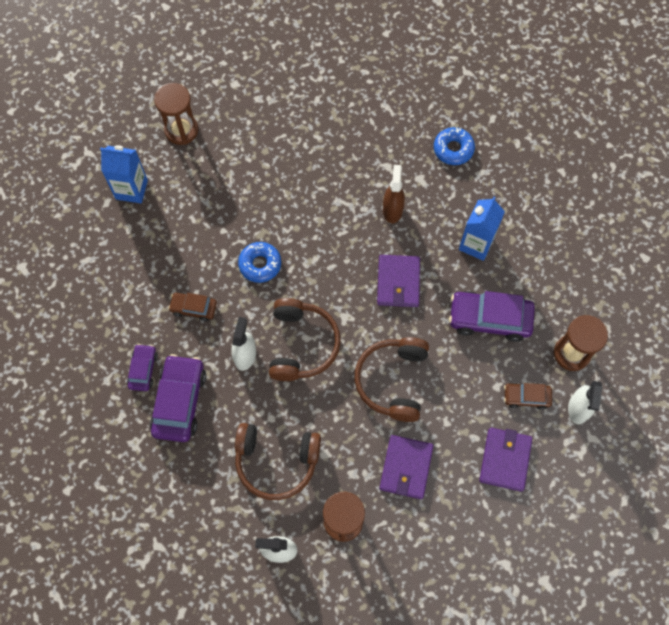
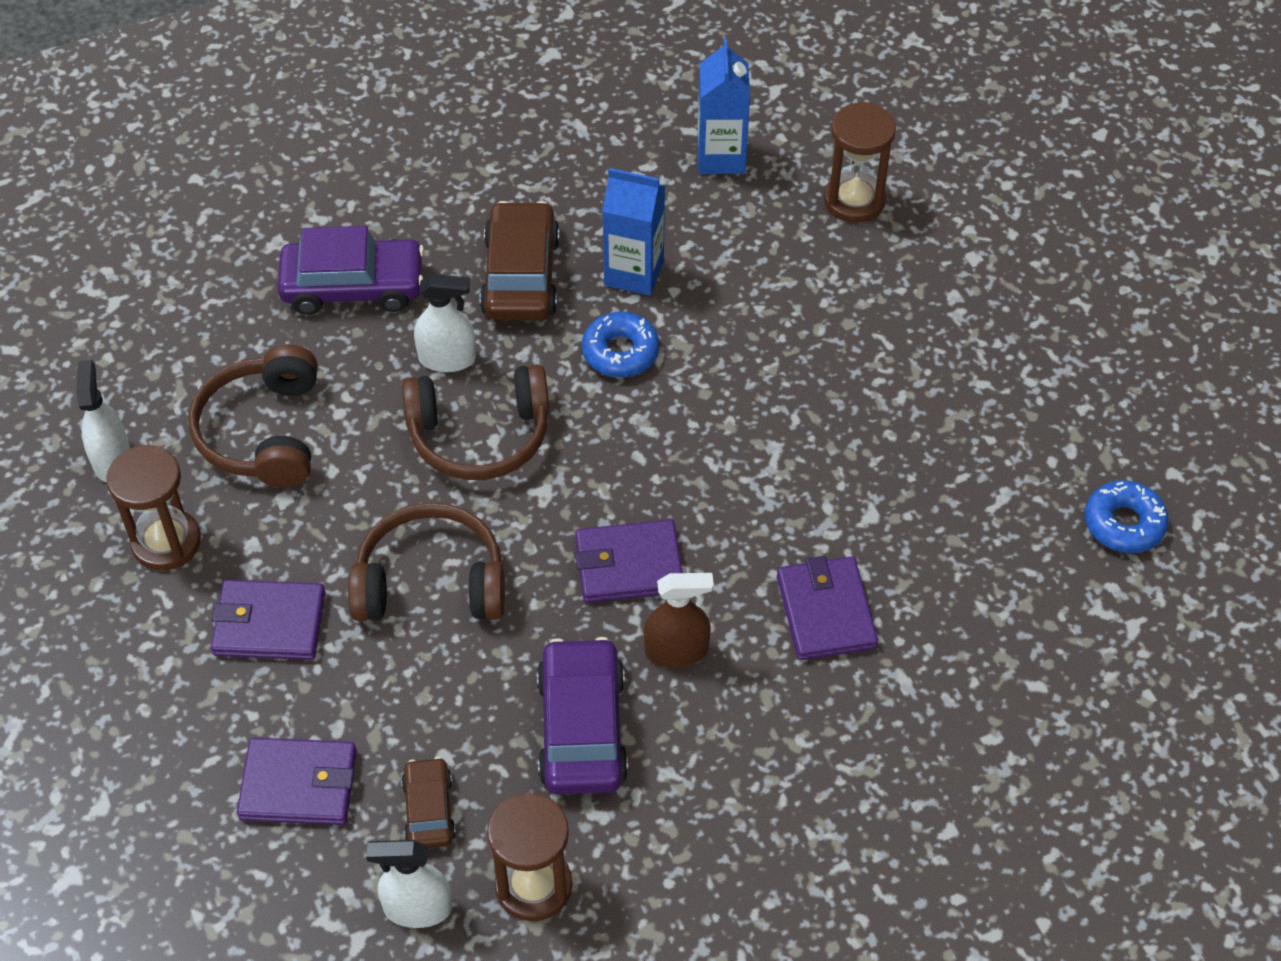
camera: 80 degrees right, 15 degrees down
purple car [127,344,158,391] -> none
brown car [168,292,217,321] -> brown car [480,201,560,321], size x1.80
brown spray bottle [383,165,405,223] -> brown spray bottle moved to [644,573,714,667]
blue donut [434,127,475,165] -> blue donut moved to [1085,480,1169,553]
blue carton [459,197,505,261] -> blue carton moved to [602,168,665,296]
none -> purple wallet [777,556,878,660]

